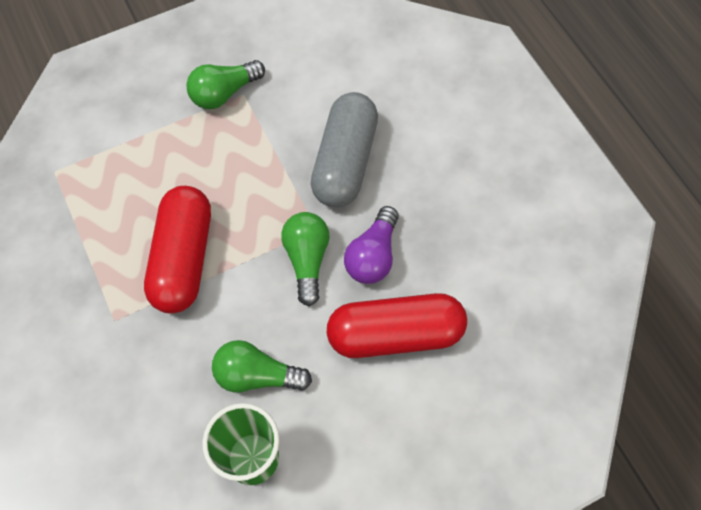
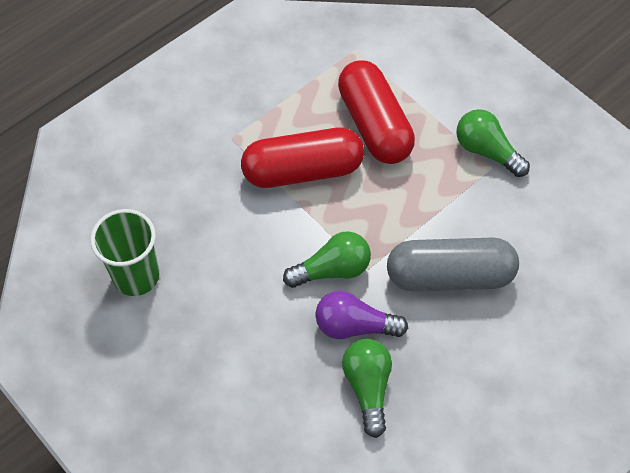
camera: 75 degrees right, 5 degrees down
green light bulb [212,340,312,393] -> green light bulb moved to [342,339,392,438]
red capsule [327,293,467,358] -> red capsule moved to [338,60,415,164]

